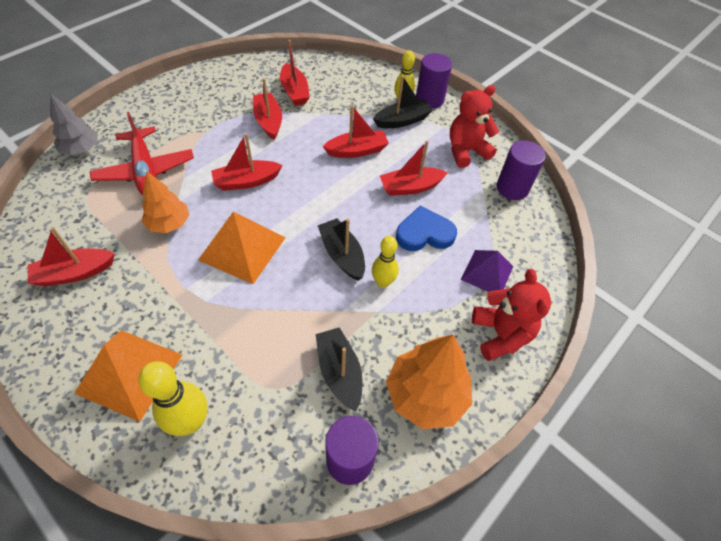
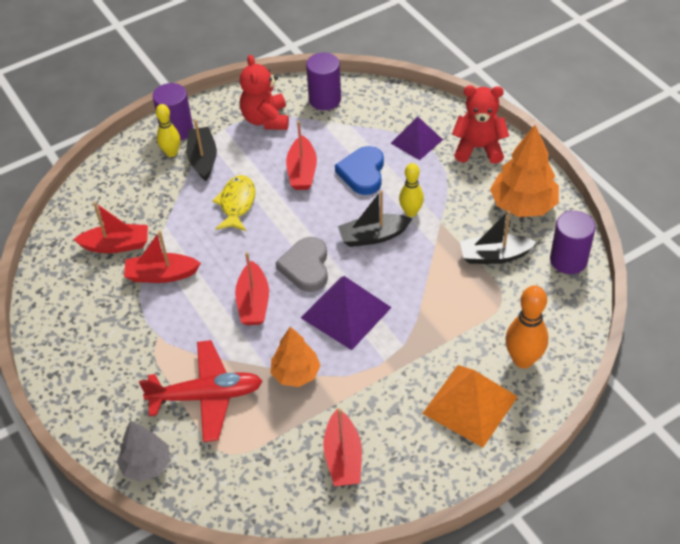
camera: 70 degrees left, 5 degrees down
yellow bowling pin [139,361,208,436] -> orange bowling pin [505,285,548,368]
orange pyramid [198,212,285,284] -> purple pyramid [301,276,392,350]
red boat [322,105,389,158] -> yellow fish [212,175,255,231]
none -> grey heart [275,237,328,292]

